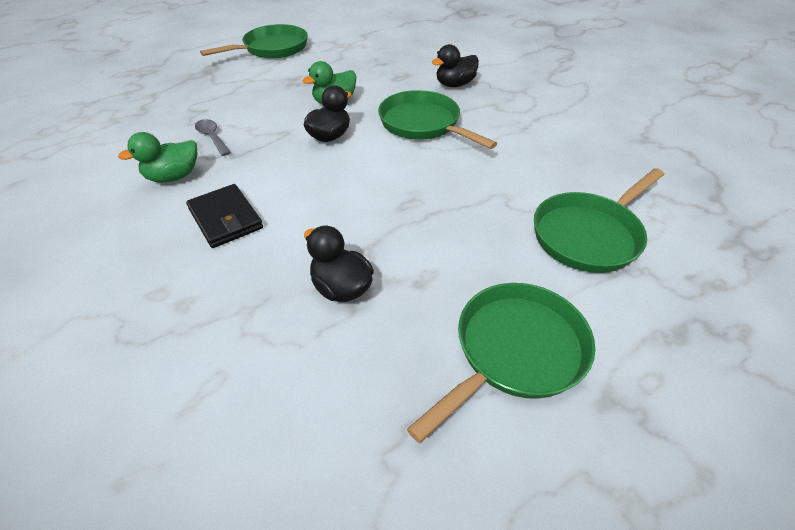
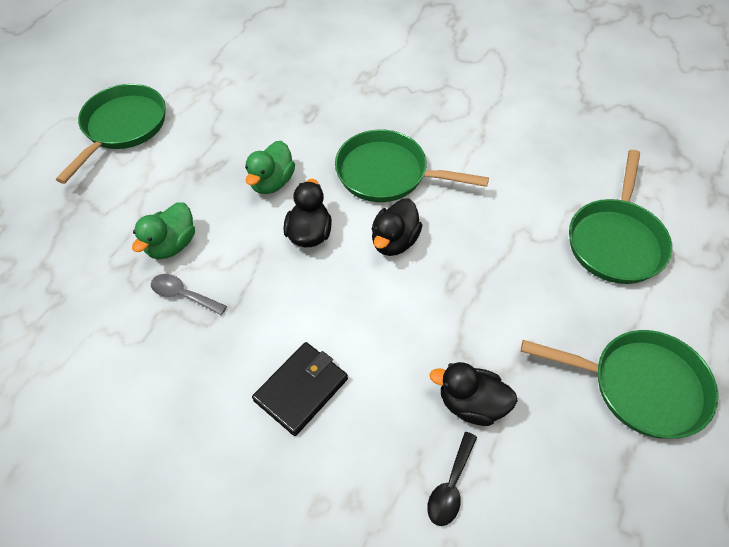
camera: 30 degrees left, 10 degrees up
green duck [118,132,198,182] -> green duck moved to [132,202,195,259]
black wallet [186,184,263,248] -> black wallet turned 75 degrees counterclockwise [252,342,348,436]
green pan [407,283,595,443] -> green pan turned 90 degrees clockwise [521,330,718,439]
black duck [432,44,479,87] -> black duck moved to [372,199,422,256]
none -> black spoon [427,432,477,526]

